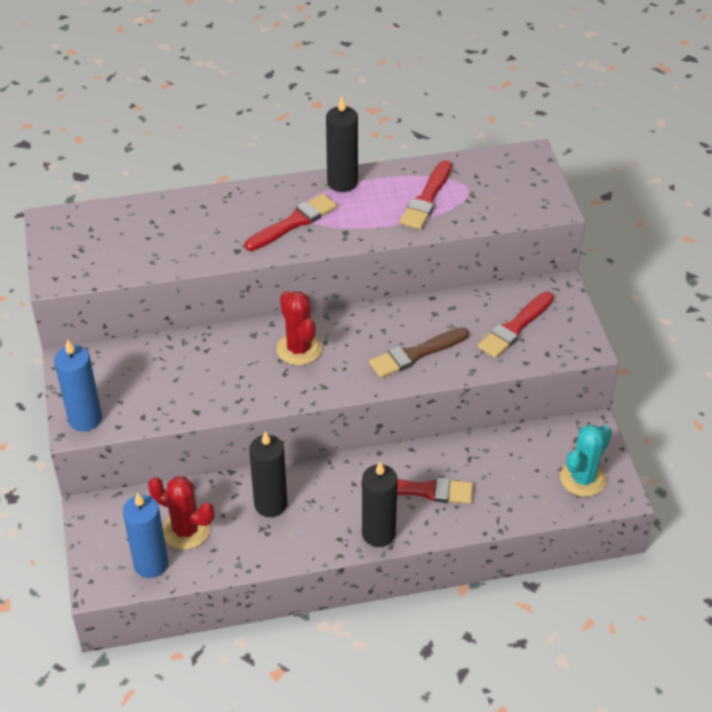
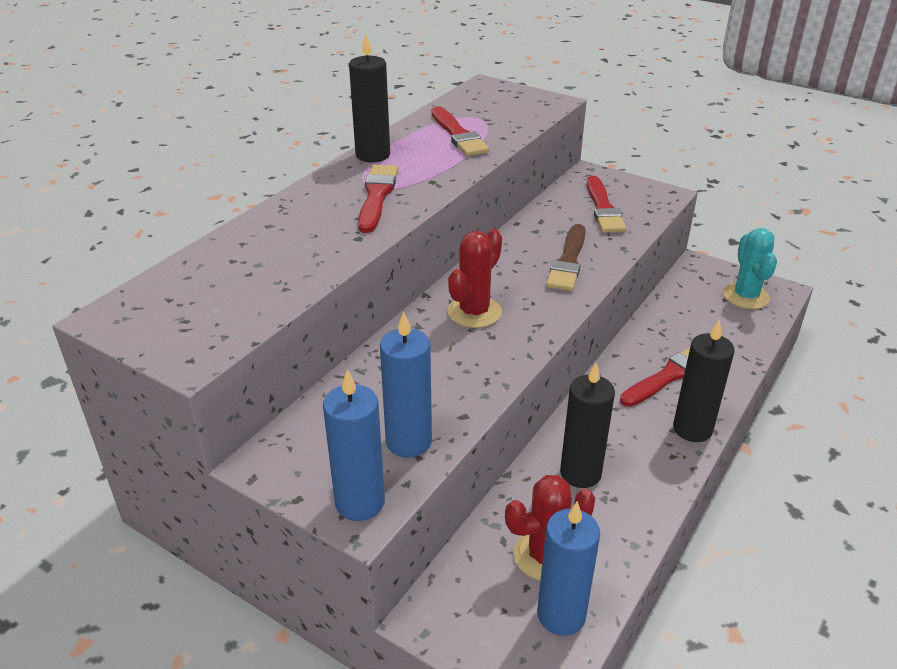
camera: 45 degrees left, 10 degrees down
red cactus [277,291,322,365] -> red cactus turned 75 degrees counterclockwise [447,229,502,328]
none -> blue candle [380,311,432,458]

